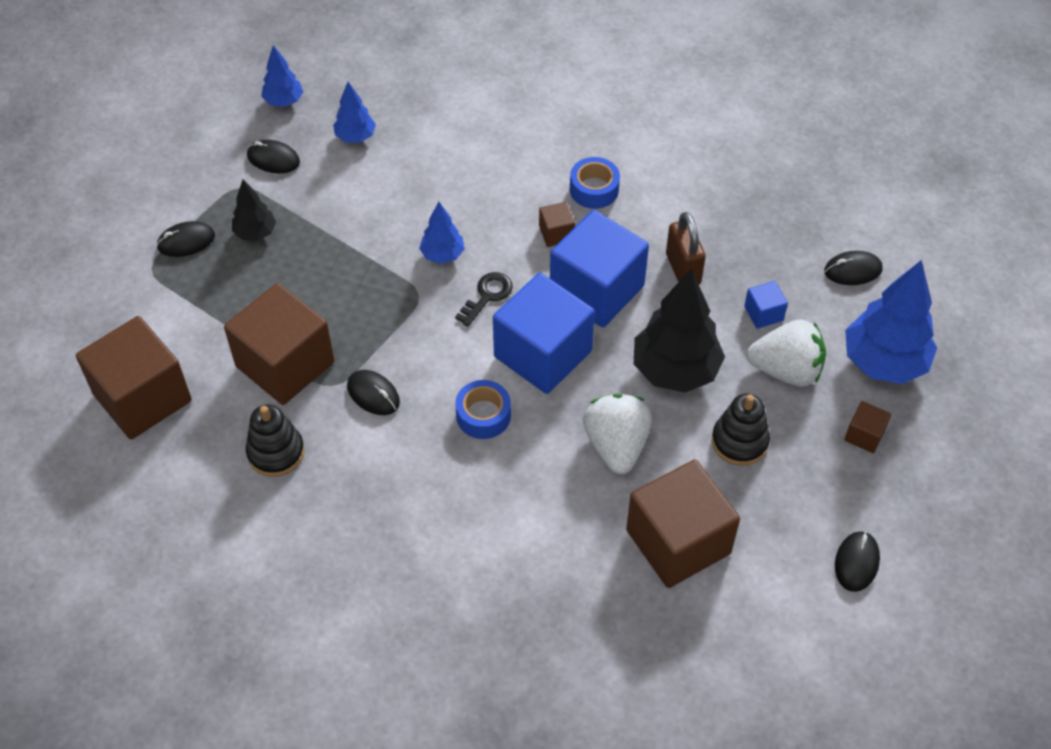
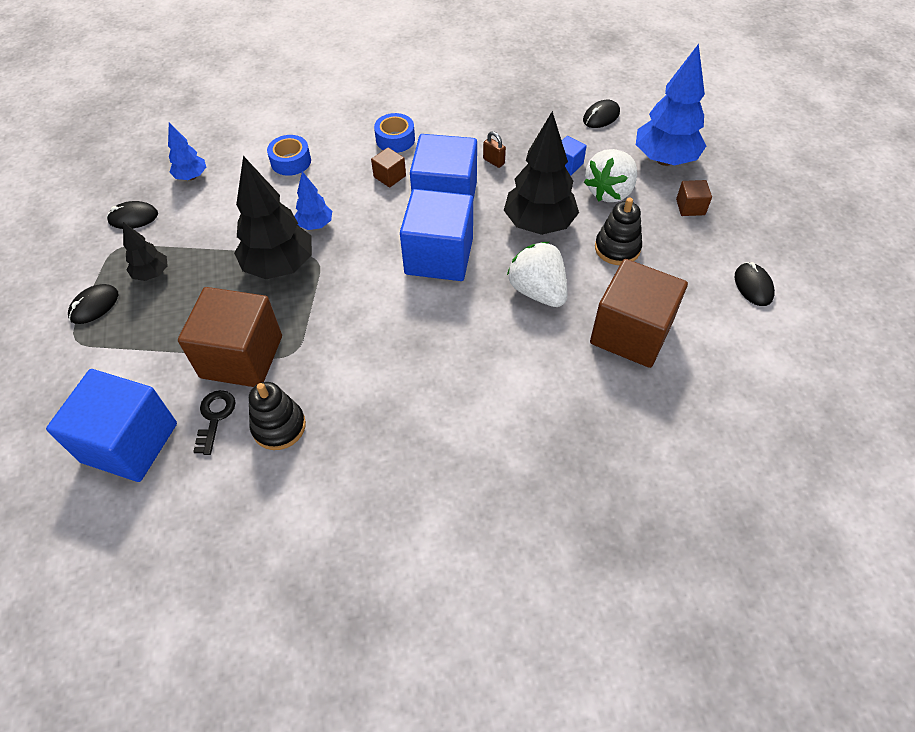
camera: 30 degrees left, 0 degrees up
brown cube [76,316,192,439] -> blue cube [46,369,177,482]
blue tree [261,45,303,107] -> none
black mouse [347,370,400,415] -> none
black key [455,272,513,327] -> black key moved to [193,390,236,455]
blue tape [455,380,511,439] -> blue tape moved to [267,135,311,176]
brown padlock [666,212,706,284] -> brown padlock [483,131,506,168], size x0.57
white strawberry [746,320,826,387] -> white strawberry turned 150 degrees clockwise [584,149,637,202]
none -> black tree [234,156,312,279]

